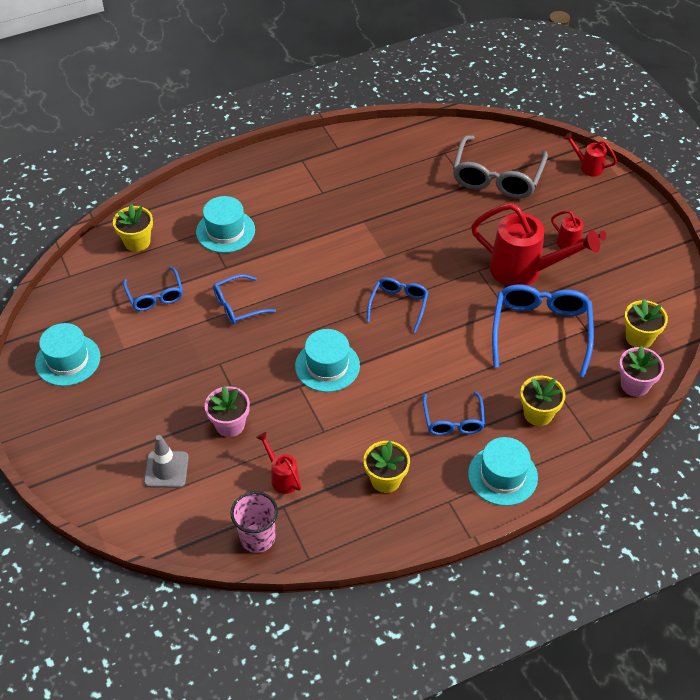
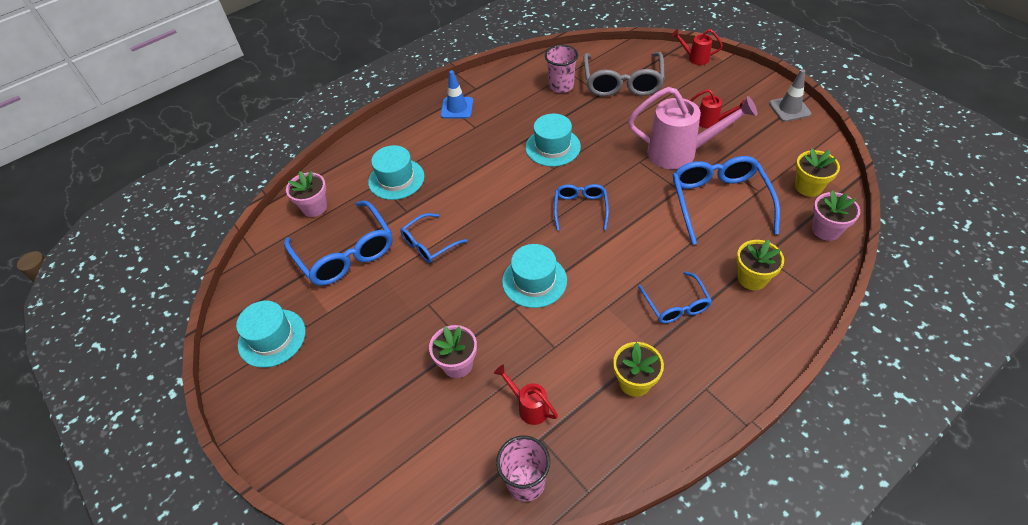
camera: 10 degrees left, 0 degrees up
yellow flower pot [113,204,153,252] -> pink flower pot [286,171,327,217]
blue glasses [123,267,183,311] -> blue glasses [284,201,393,285], size x1.74
grey traffic cone [144,435,189,488] -> grey traffic cone moved to [769,69,811,122]
turquoise hat [468,437,538,506] -> turquoise hat moved to [525,114,581,167]
red watering can [471,203,600,286] -> pink watering can [628,87,758,169]
none -> blue traffic cone [441,70,473,119]
none -> pink cup [545,45,578,93]

